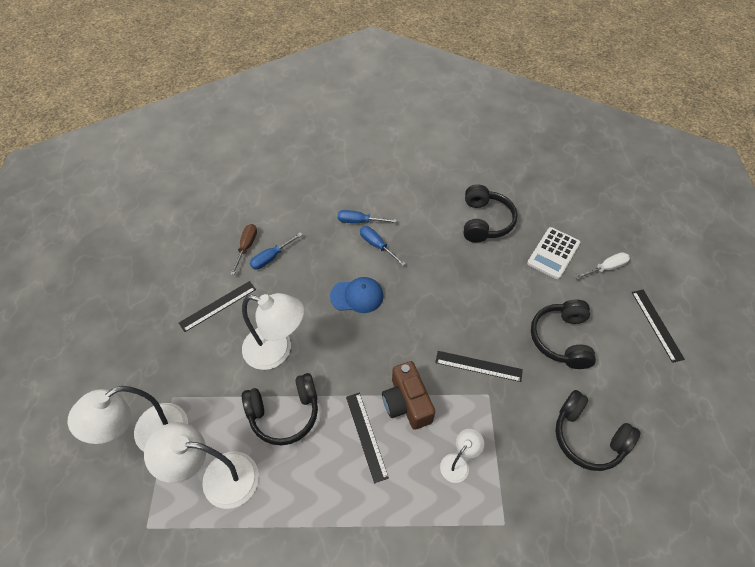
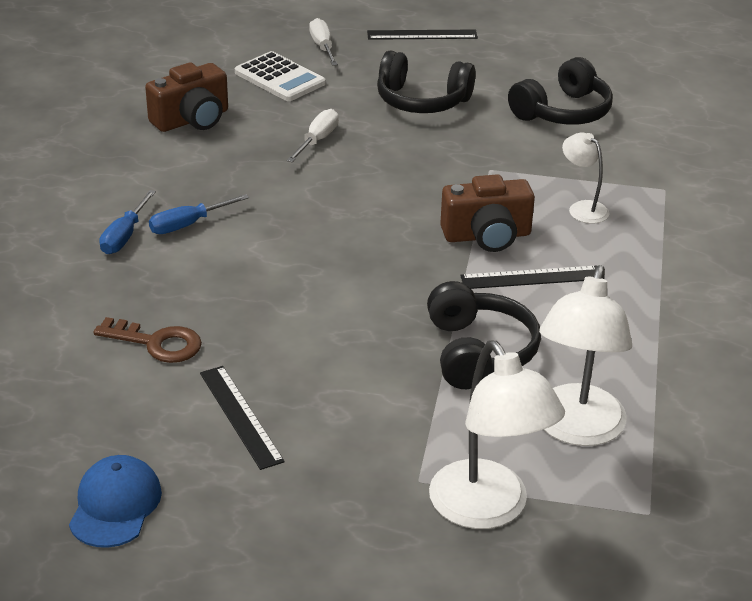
camera: 80 degrees left, 20 degrees down
brown screwdriver [231,224,257,275] -> none
white lamp [242,293,304,370] -> none
blue screwdriver [250,232,303,270] -> brown key [94,317,202,363]
blue cap [330,277,383,313] -> blue cap moved to [69,455,162,548]
black ruler [435,351,523,382] -> none
black headphones [464,184,518,243] -> brown camera [145,63,228,132]
none -> white screwdriver [287,109,339,162]

